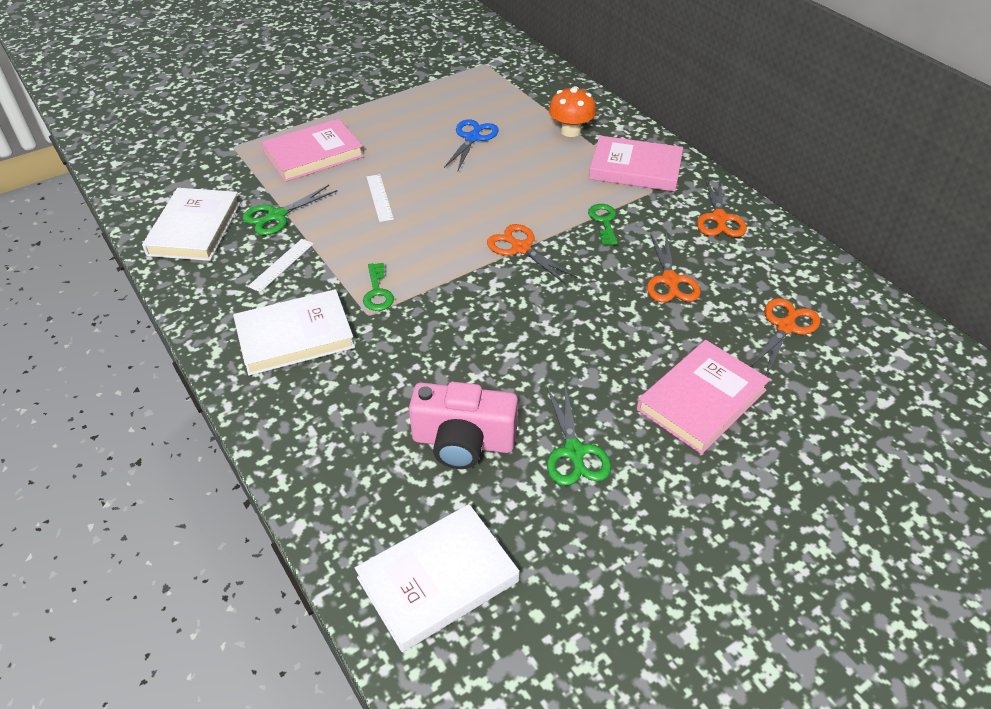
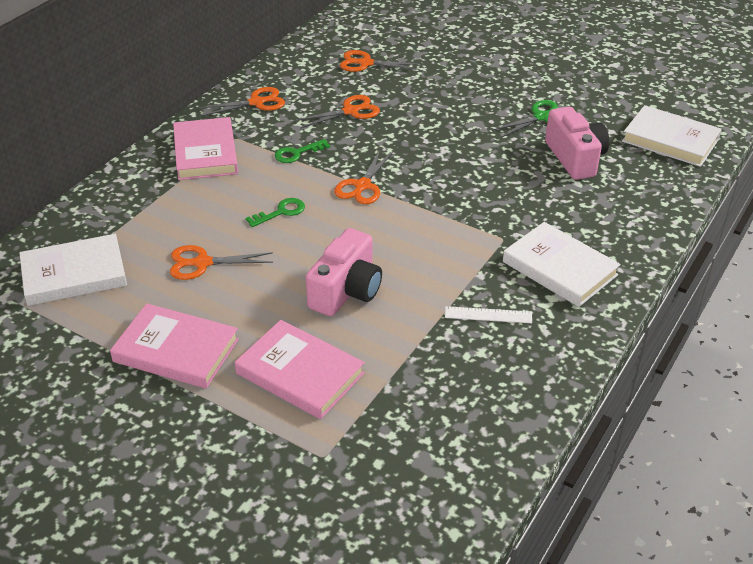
camera: 115 degrees left, 5 degrees down
white book [142,188,240,261] -> white book moved to [19,234,127,306]
green scissors [242,185,337,235] -> none
green key [363,263,394,311] -> green key moved to [245,198,305,227]
white ruler [367,174,394,222] -> pink camera [306,228,382,316]
blue scissors [444,119,499,172] -> orange scissors [170,245,273,280]
orange mushroom [548,86,596,137] -> none
pink book [637,340,770,454] -> pink book moved to [110,303,239,389]

